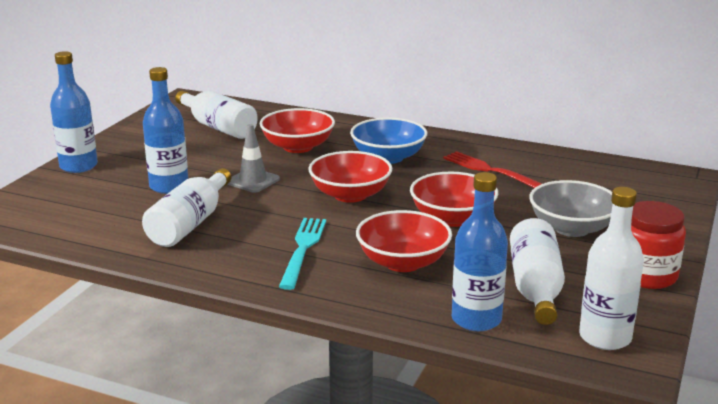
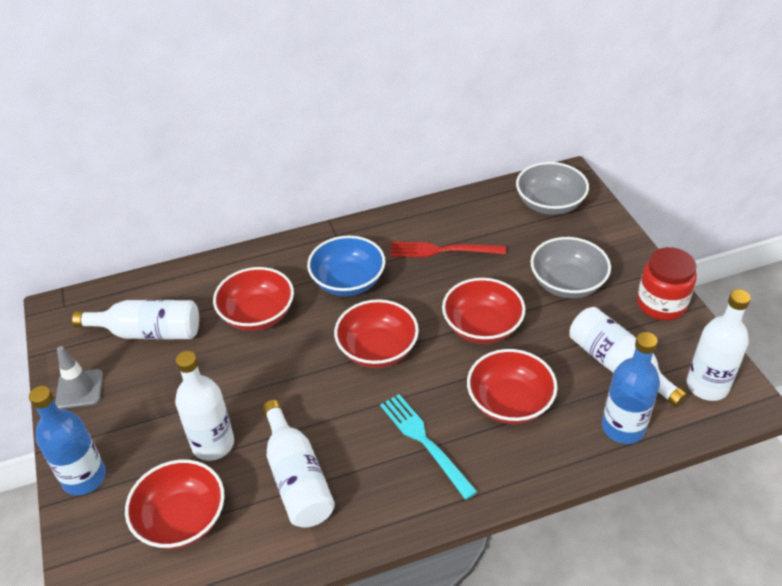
camera: 40 degrees left, 20 degrees up
blue bottle [143,67,188,194] -> white bottle [175,351,234,461]
grey traffic cone [227,124,280,193] -> grey traffic cone moved to [55,346,103,409]
none -> red bowl [125,459,225,549]
none -> grey bowl [516,162,589,215]

